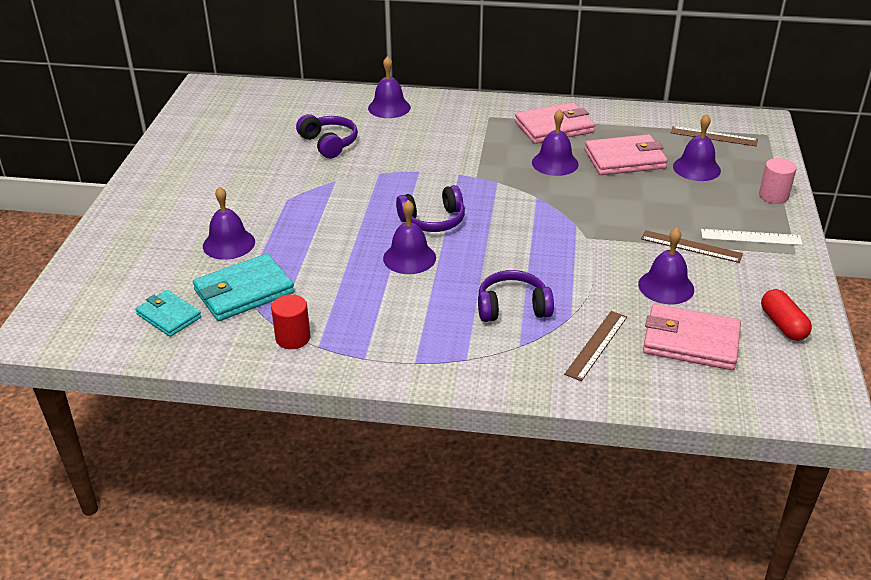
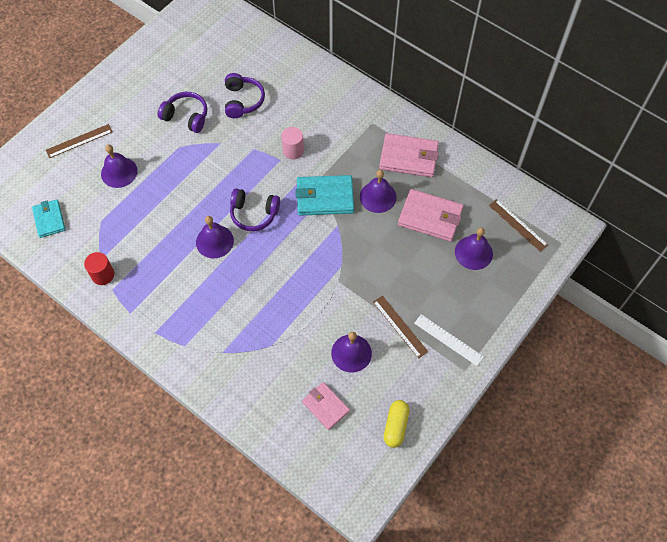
camera: 30 degrees right, 25 degrees up
turquoise wallet [193,254,295,321] -> turquoise wallet moved to [296,175,354,216]
purple bell [368,56,411,118] -> none
purple headphones [478,270,554,322] -> purple headphones moved to [158,92,207,133]
brown ruler [564,311,627,381] -> brown ruler moved to [46,124,113,158]
pink wallet [643,304,741,370] -> pink wallet [302,382,350,430], size x0.64
pink cylinder [759,158,796,204] -> pink cylinder moved to [281,127,304,160]
red capsule [761,289,812,341] -> yellow capsule [384,400,410,448]

